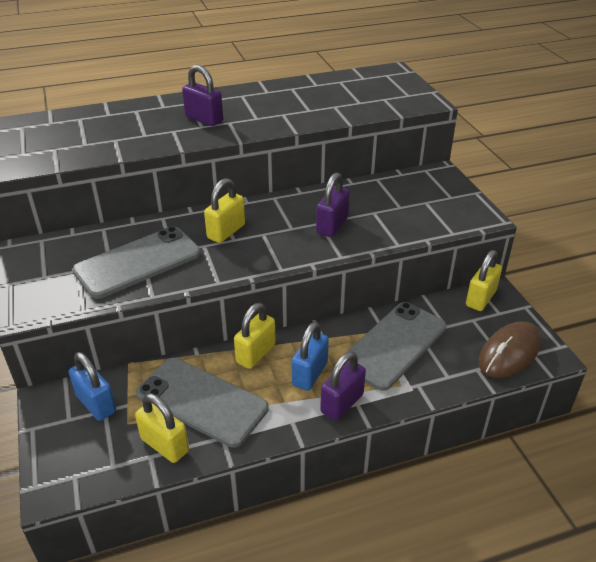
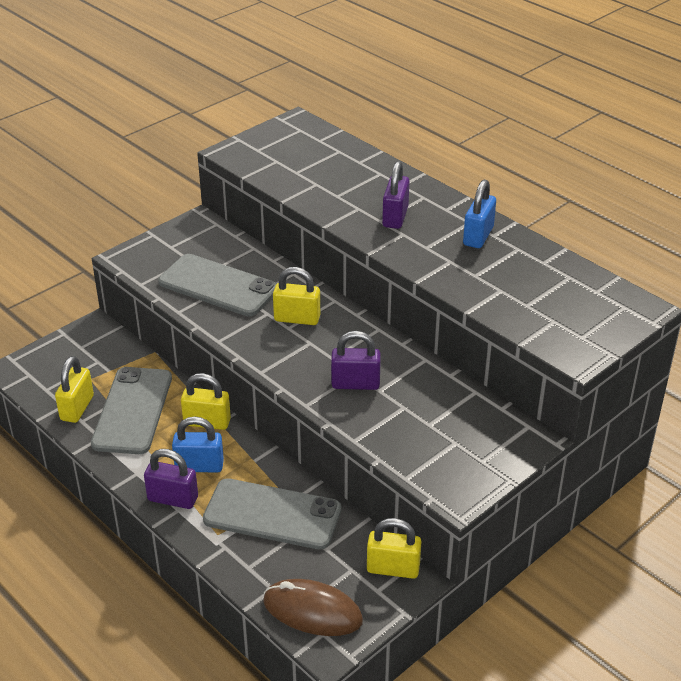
camera: 65 degrees right, 0 degrees up
blue padlock [69,352,116,421] -> blue padlock moved to [463,180,496,248]

